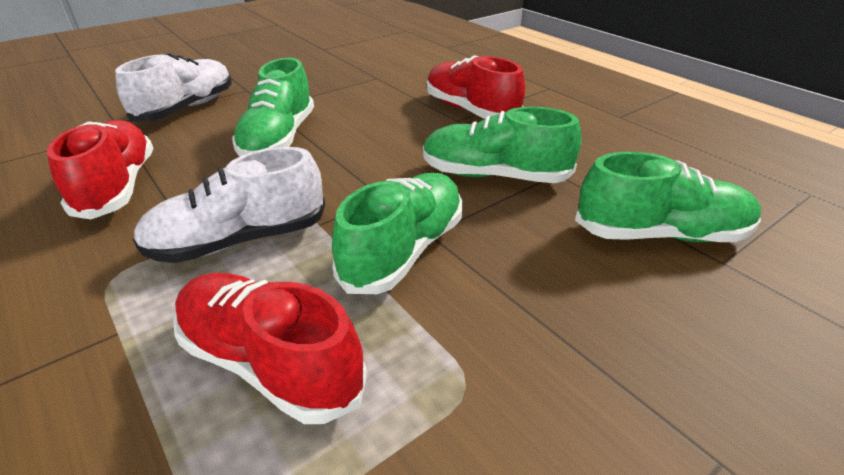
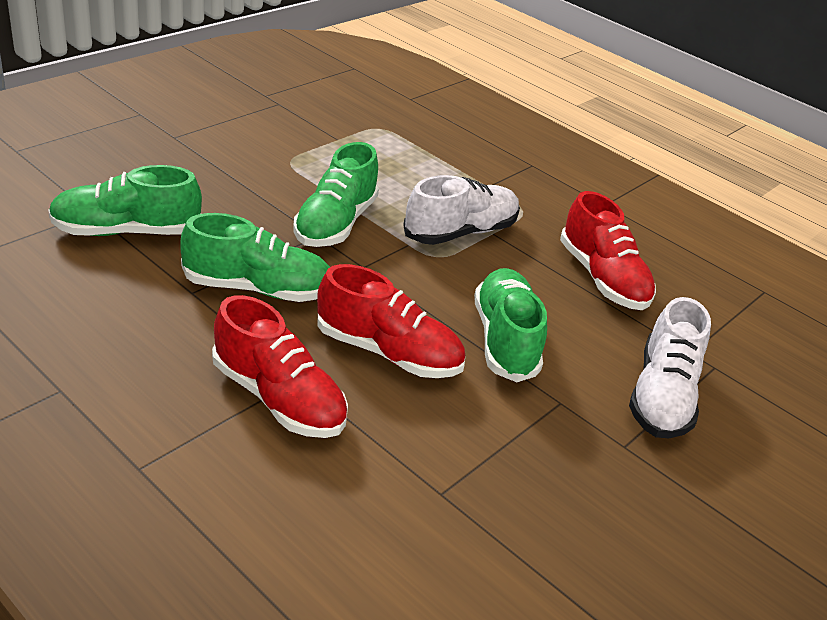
camera: 165 degrees right, 0 degrees up
red shoe [173,273,367,424] -> red shoe moved to [317,264,465,378]

